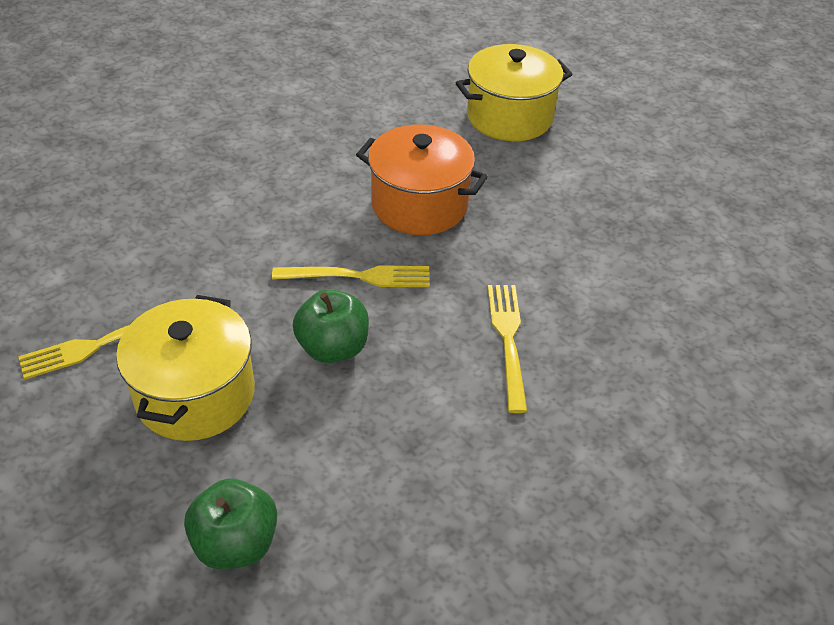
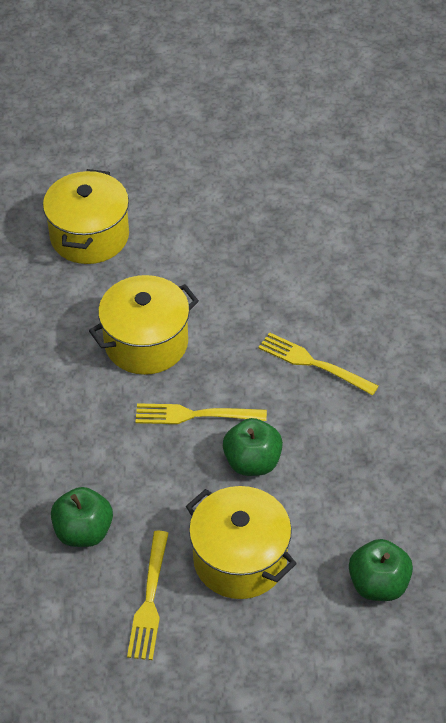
camera: 55 degrees left, 5 degrees up
yellow fork [272,265,430,287] -> yellow fork turned 120 degrees counterclockwise [136,403,267,424]
orange pot [356,124,488,235] -> yellow pot [89,275,199,375]
none -> green apple [51,487,113,547]

